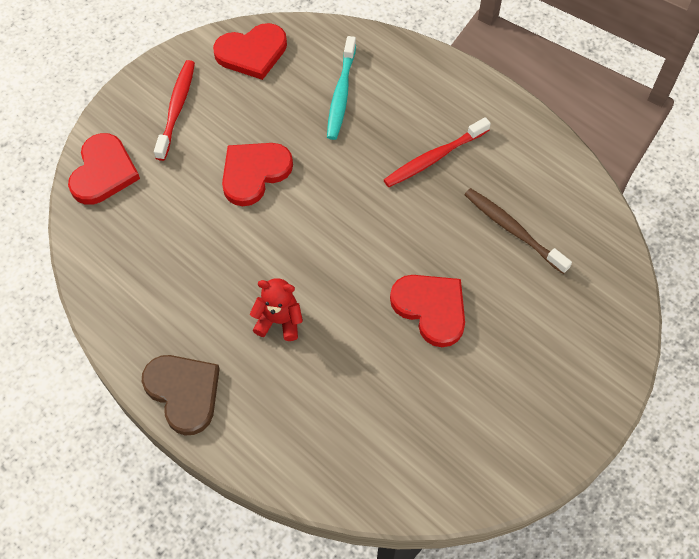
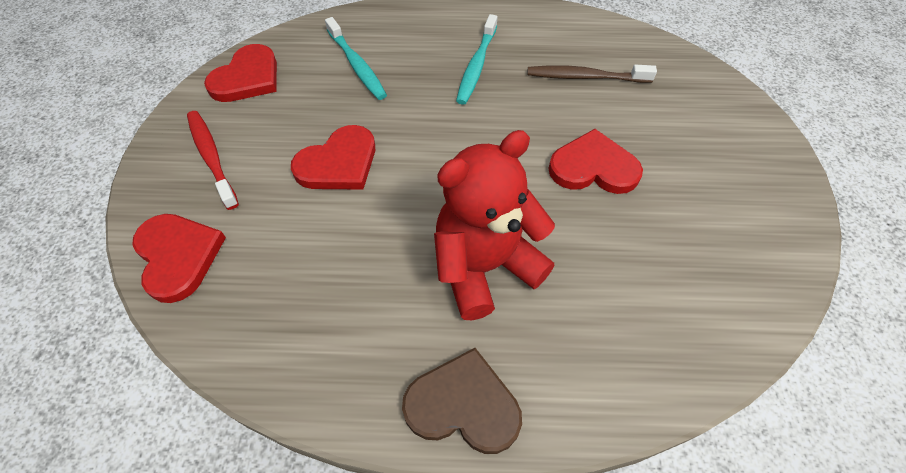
camera: 40 degrees left, 5 degrees down
red heart [222,143,293,206] -> red heart turned 135 degrees counterclockwise [291,125,375,190]
red teddy bear [250,278,303,341] -> red teddy bear [434,130,555,320], size x1.95
red toothbrush [384,117,491,187] -> turquoise toothbrush [456,14,497,105]

